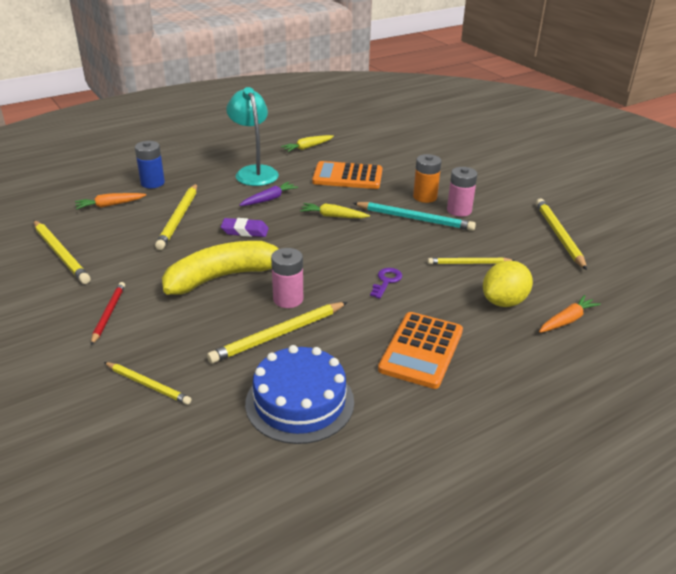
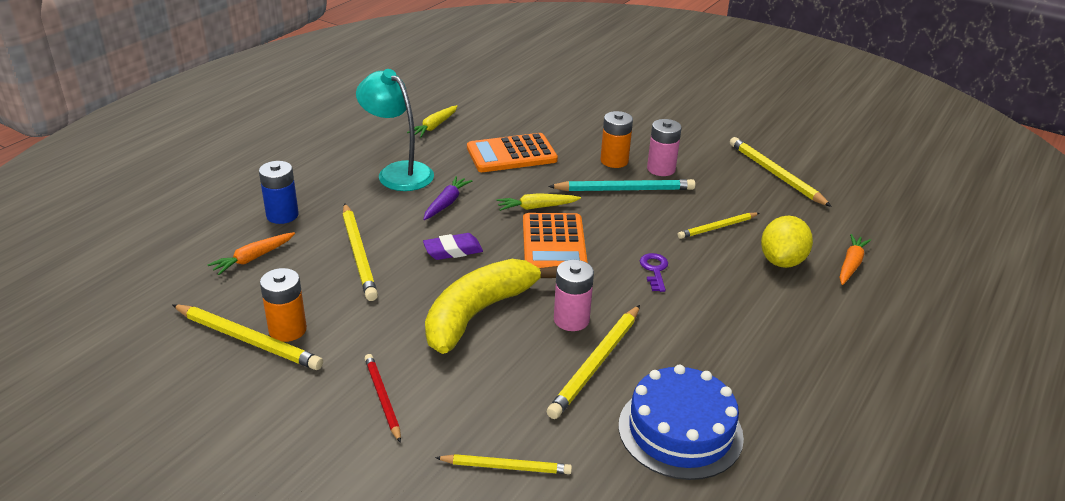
camera: 25 degrees left, 0 degrees up
orange calculator [378,312,463,389] -> orange calculator moved to [523,213,588,268]
none -> orange battery [260,268,307,342]

